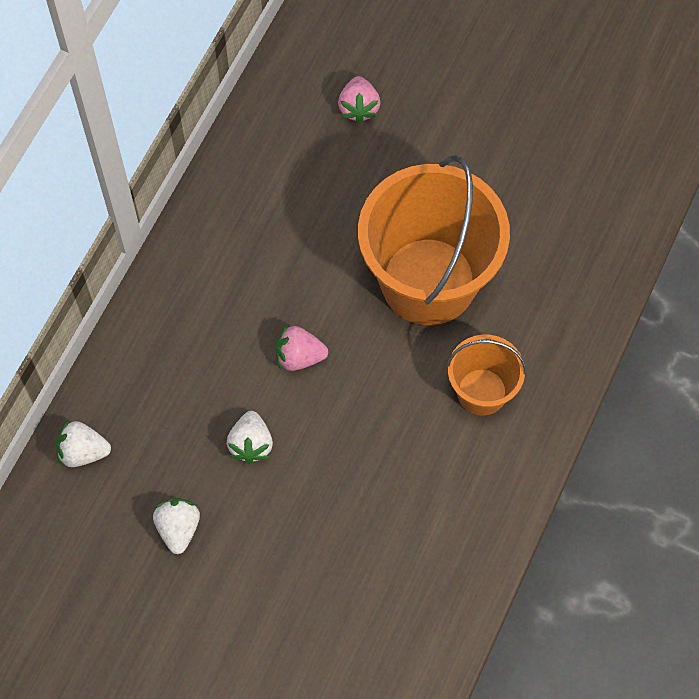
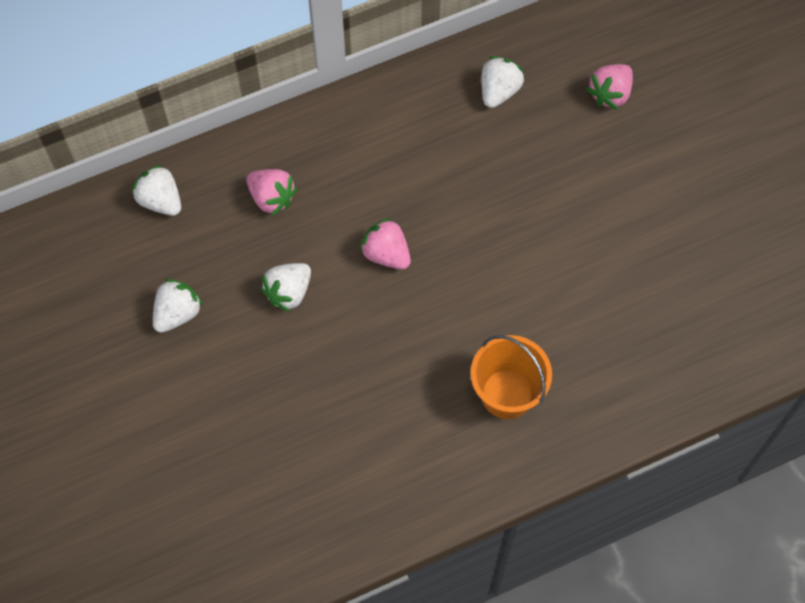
camera: 40 degrees right, 0 degrees up
orange bucket [358,155,510,325] -> none
none -> pink strawberry [246,169,297,216]
none -> white strawberry [481,56,525,108]

